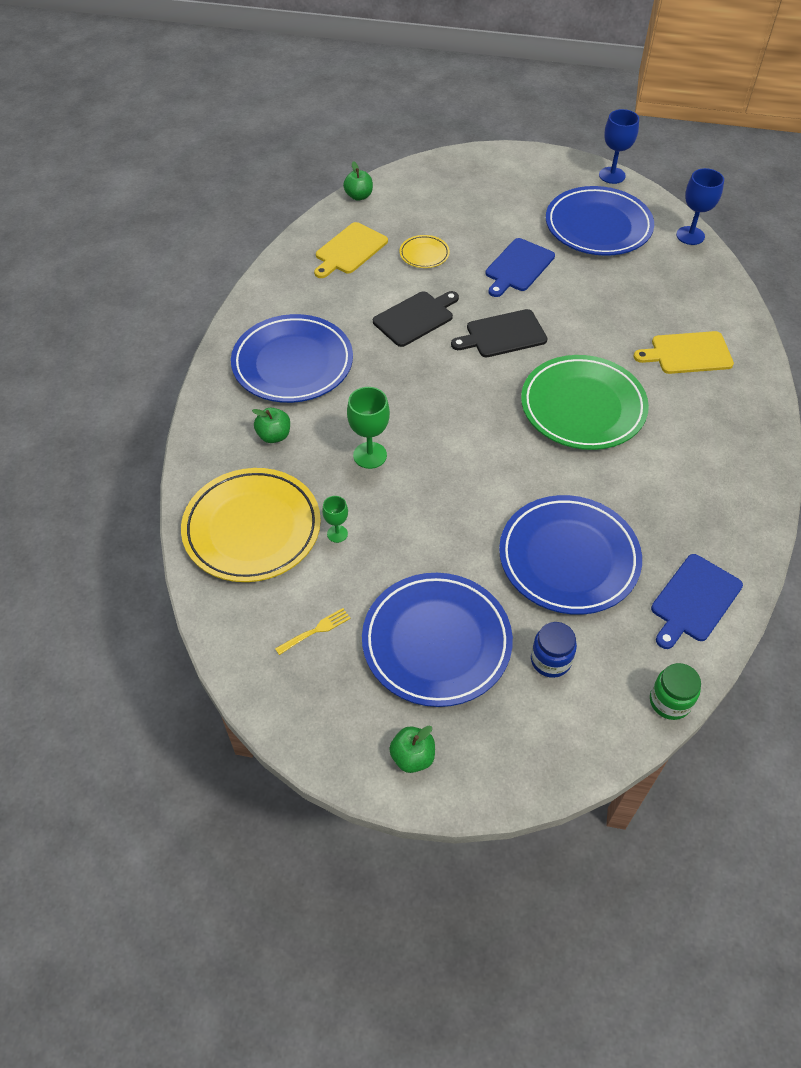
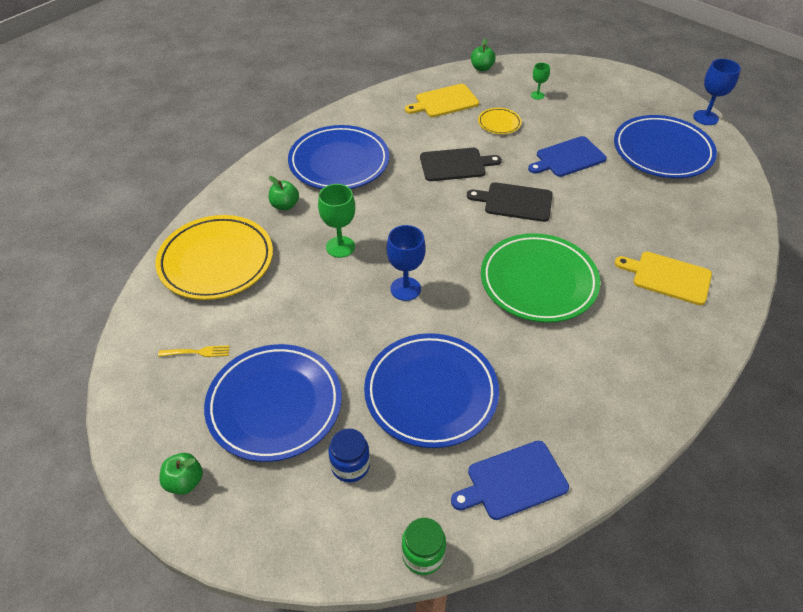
camera: 30 degrees right, 5 degrees down
green goblet [322,496,348,543] -> green goblet moved to [531,63,550,100]
blue goblet [676,168,724,245] -> blue goblet moved to [387,225,426,301]

